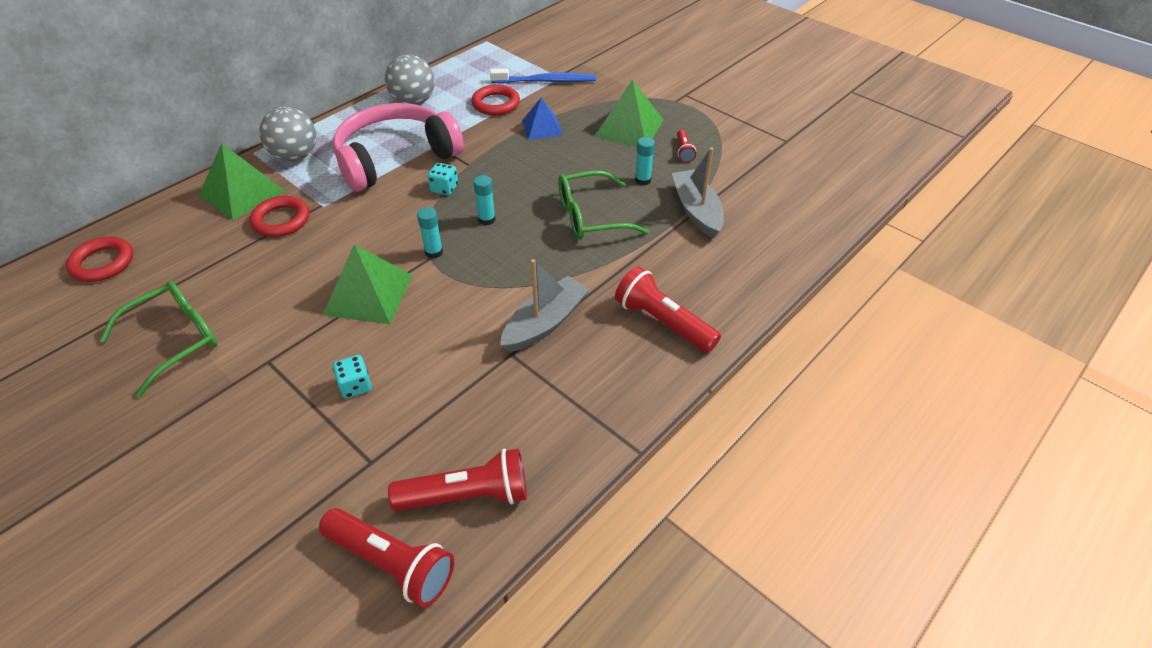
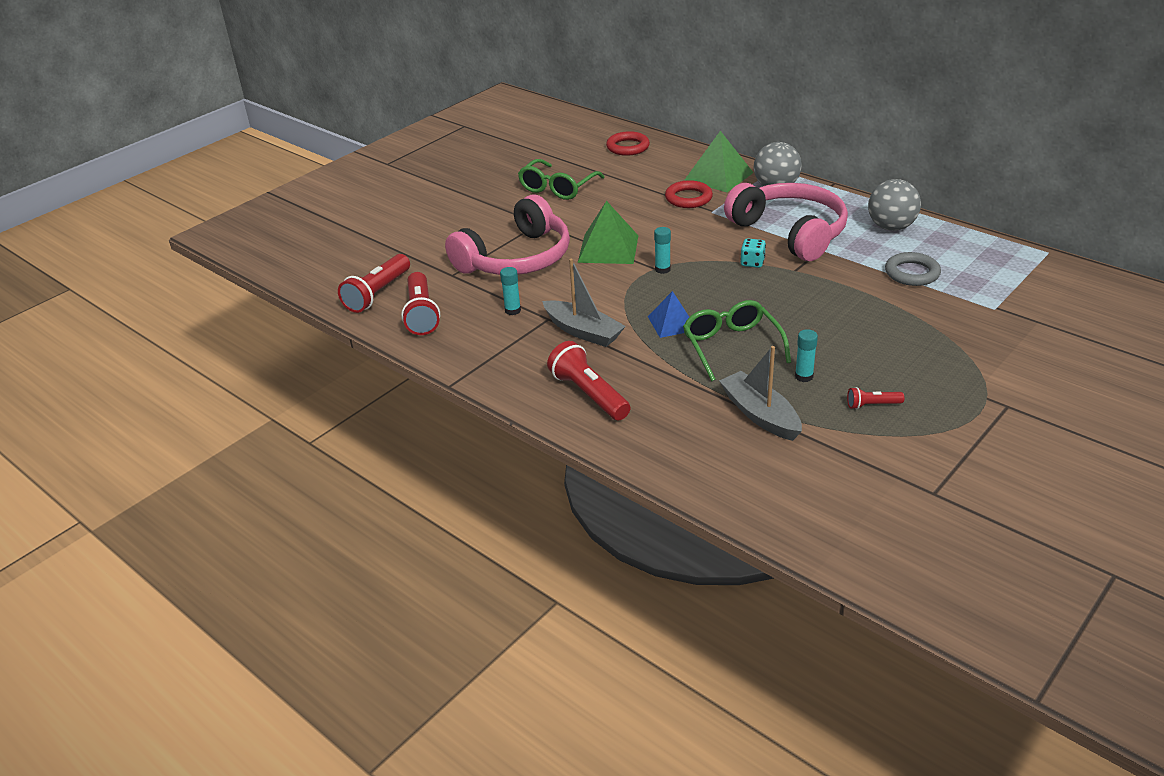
camera: 90 degrees right, 10 degrees down
green glasses [100,281,218,397] -> green glasses turned 75 degrees clockwise [518,159,604,200]
turquoise dice [333,355,372,398] -> pink headphones [445,195,570,275]
red ring [472,84,520,115] -> grey ring [885,252,941,286]
turquoise glue stick [473,175,495,225] -> turquoise glue stick moved to [500,267,521,315]
blue toothbrush [490,69,596,83] -> none
blue pyramid [522,98,563,140] -> blue pyramid moved to [648,291,689,338]
green pyramid [594,80,664,147] -> none
red flashlight [615,266,721,353] -> red flashlight turned 75 degrees counterclockwise [547,341,630,421]
grey boat [672,147,724,239] -> grey boat turned 105 degrees counterclockwise [719,346,802,441]

